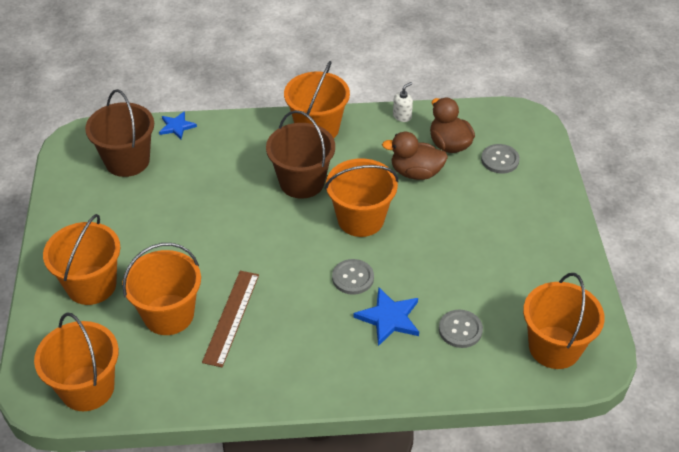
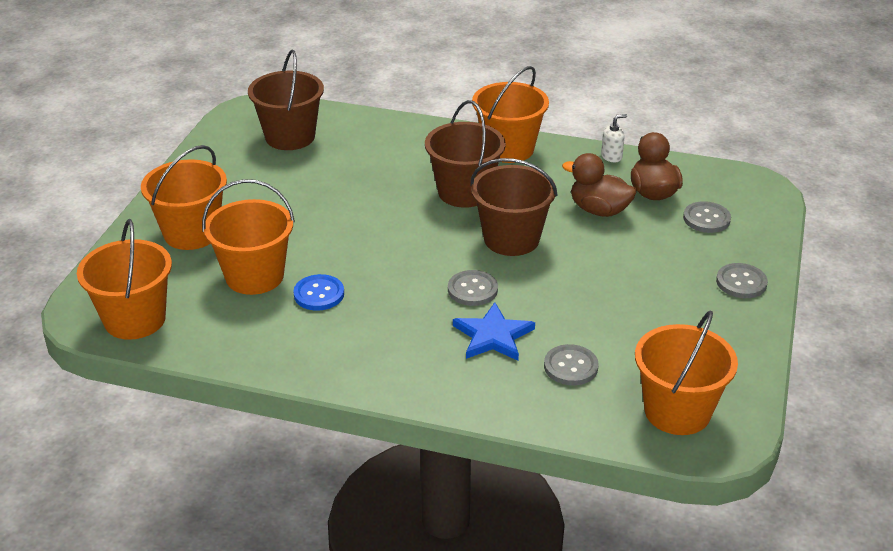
camera: 20 degrees right, 10 degrees down
blue star [159,111,197,139] -> none
brown ruler [202,271,259,367] -> blue button [293,274,344,311]
orange bucket [325,158,398,237] -> brown bucket [470,158,558,256]
none -> grey button [716,263,768,298]

